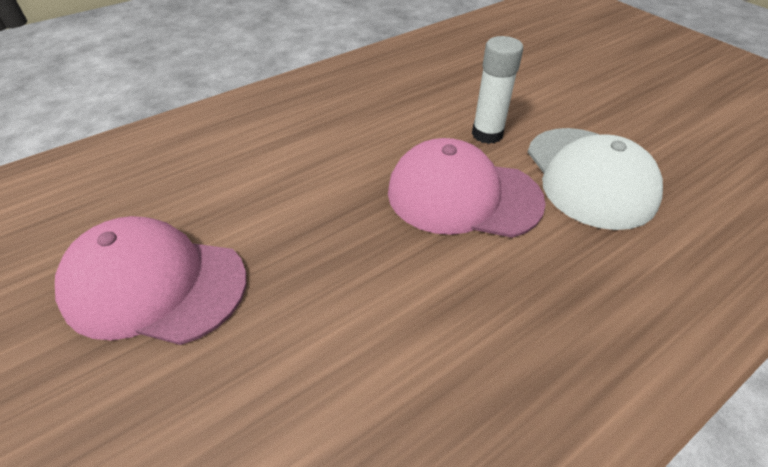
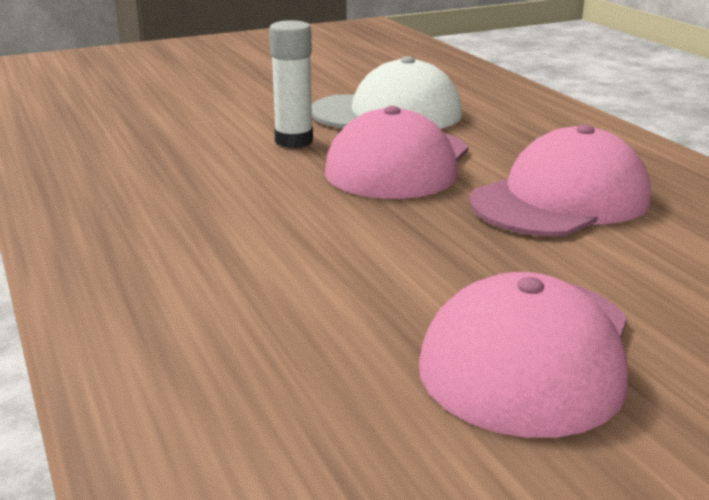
camera: 80 degrees left, 20 degrees down
none -> pink cap [470,125,651,236]

